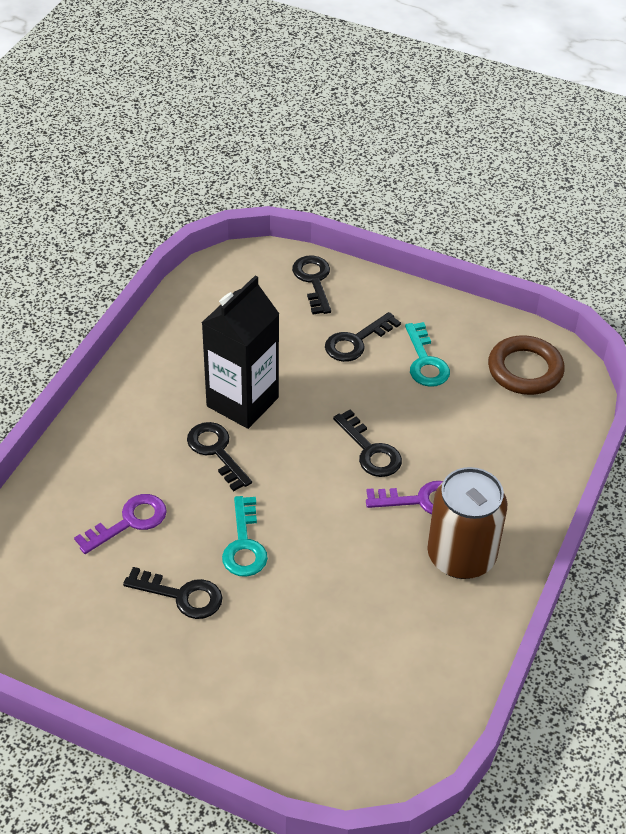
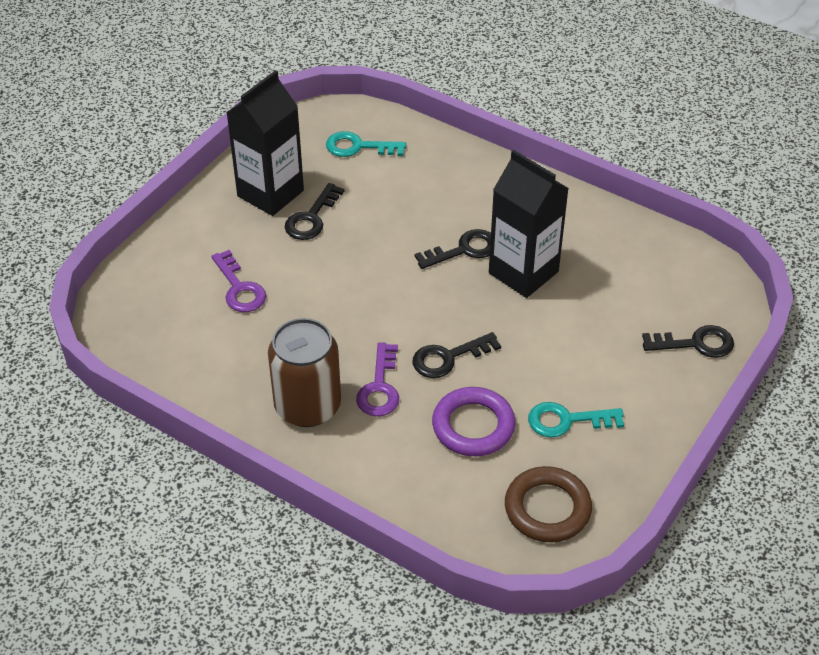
camera: 100 degrees right, 0 degrees up
purple key [74,494,167,554] -> purple key moved to [211,250,266,312]
turquoise key [222,496,268,577] -> turquoise key moved to [326,131,406,157]
black key [325,312,401,362] -> none
none -> black carton [226,70,304,216]
none -> purple ring [432,387,515,456]

